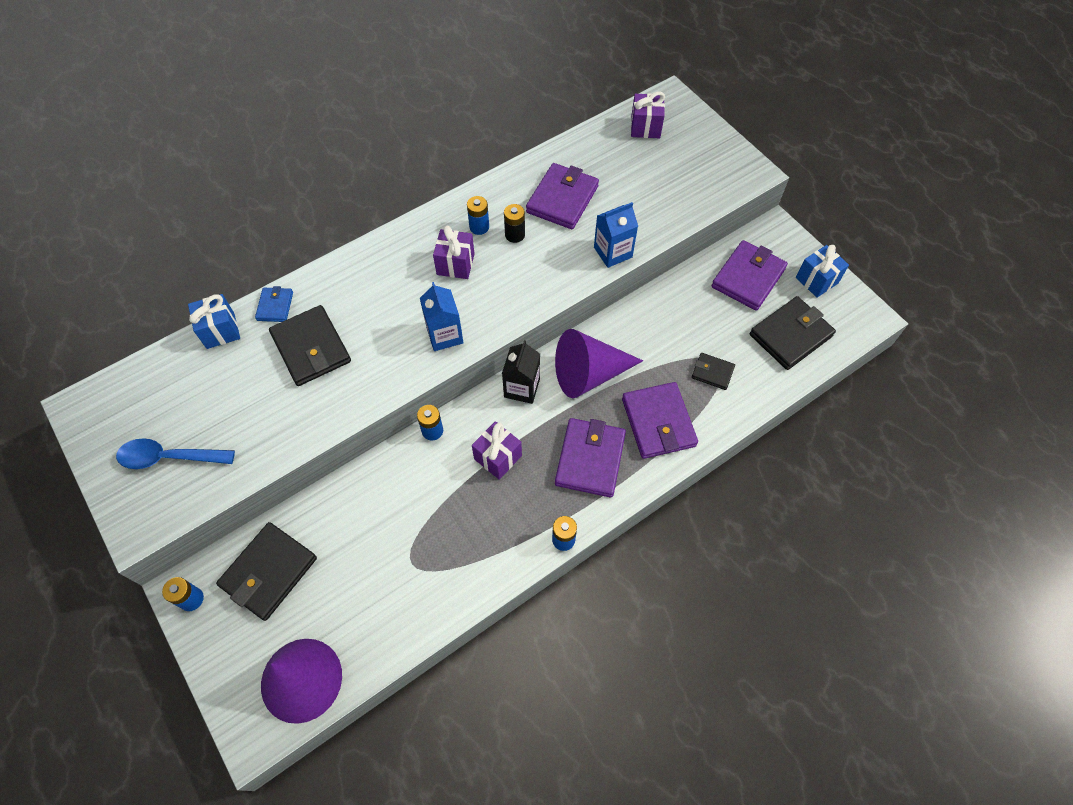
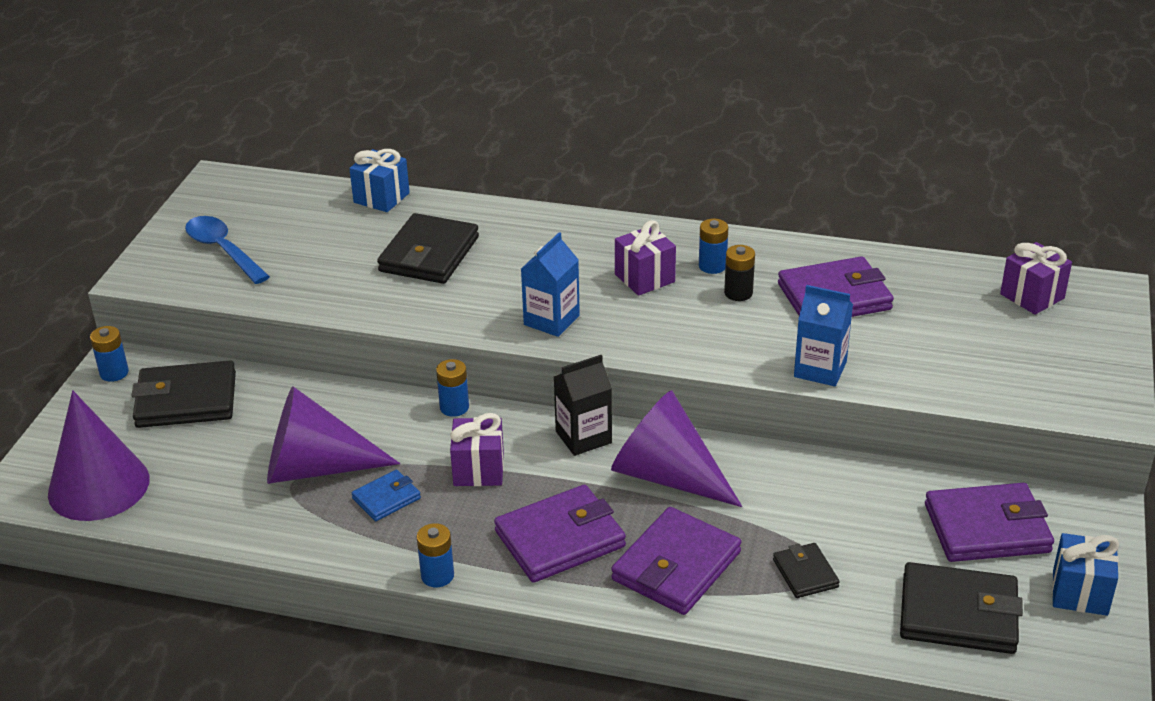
camera: 50 degrees right, 25 degrees down
blue wallet [255,286,293,322] -> blue wallet moved to [352,470,421,521]
none -> purple cone [267,386,400,484]

